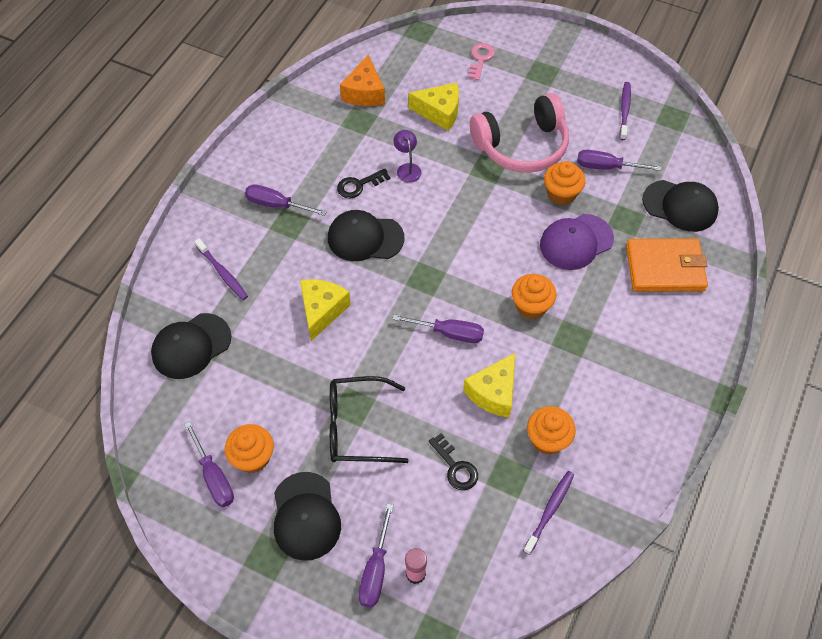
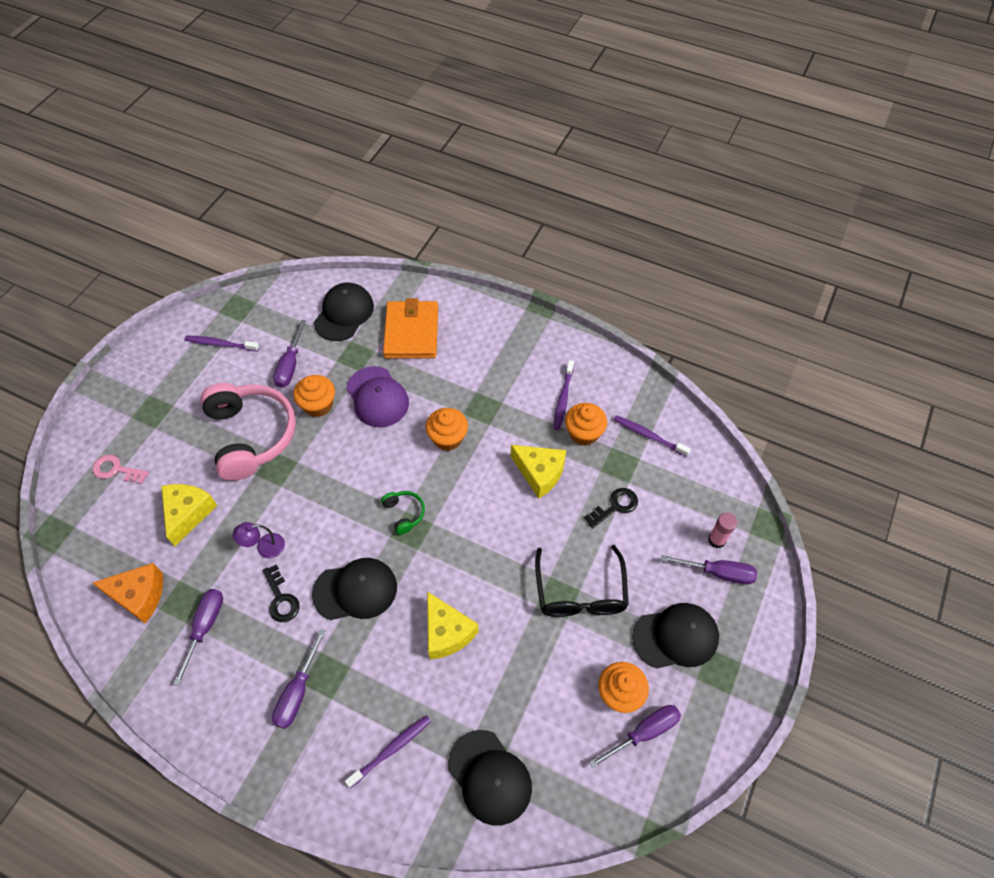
camera: 90 degrees left, 0 degrees up
yellow cheese [300,279,351,341] -> yellow cheese turned 135 degrees counterclockwise [427,591,479,660]
black cap [328,210,405,261] -> black cap turned 105 degrees counterclockwise [312,558,397,620]
purple screwdriver [392,314,484,343] -> purple screwdriver moved to [173,589,223,686]
none -> green headphones [381,491,425,535]
none -> purple toothbrush [553,360,574,430]

